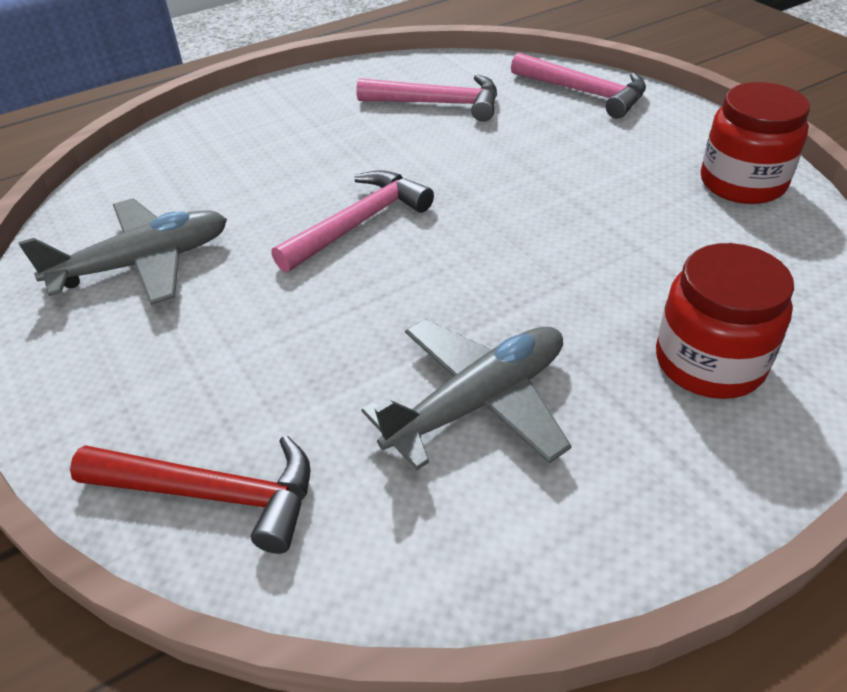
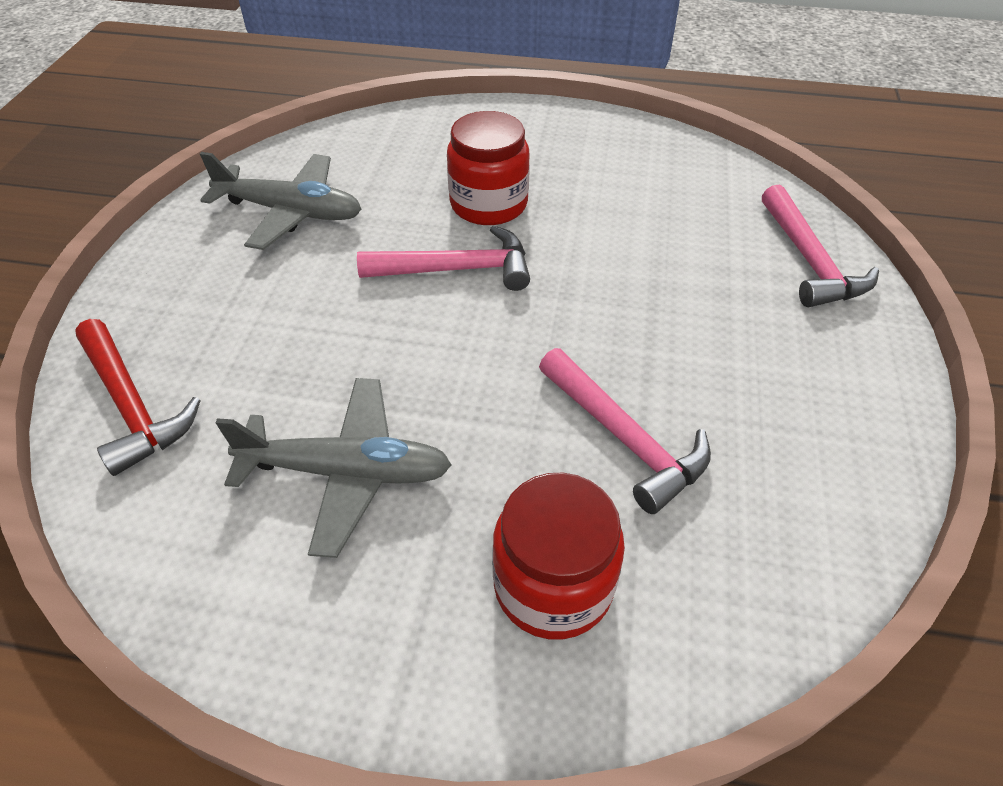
camera: 40 degrees right, 5 degrees up
pink hammer [356,74,497,122] -> pink hammer moved to [539,348,711,514]
red jar [701,82,810,204] -> red jar moved to [447,111,530,225]

